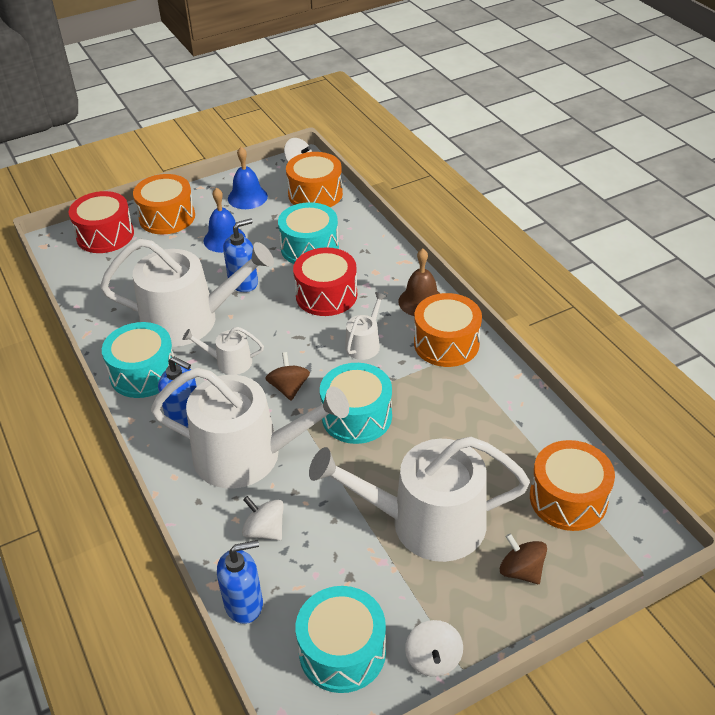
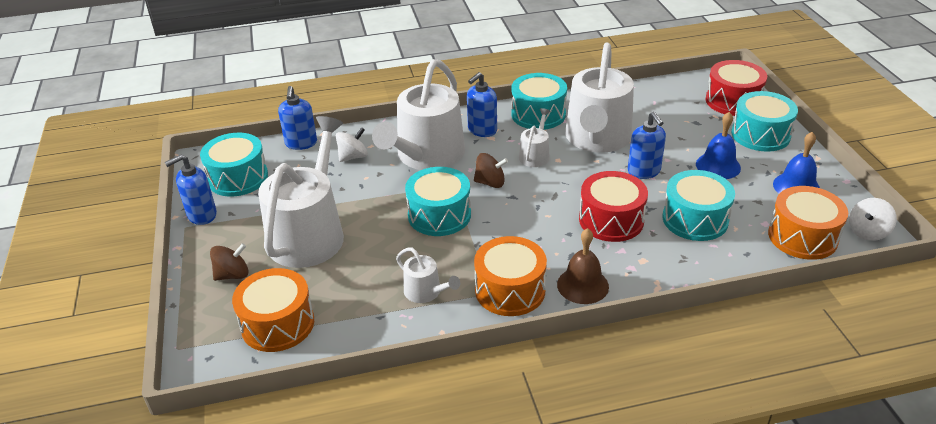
camera: 105 degrees right, 5 degrees down
orange drum [133,174,195,234] -> turquoise drum [731,91,798,152]
white watering can [345,292,386,360] -> white watering can moved to [396,248,460,303]
white spinning top [405,620,463,677] -> blue soap dispenser [165,154,217,225]

